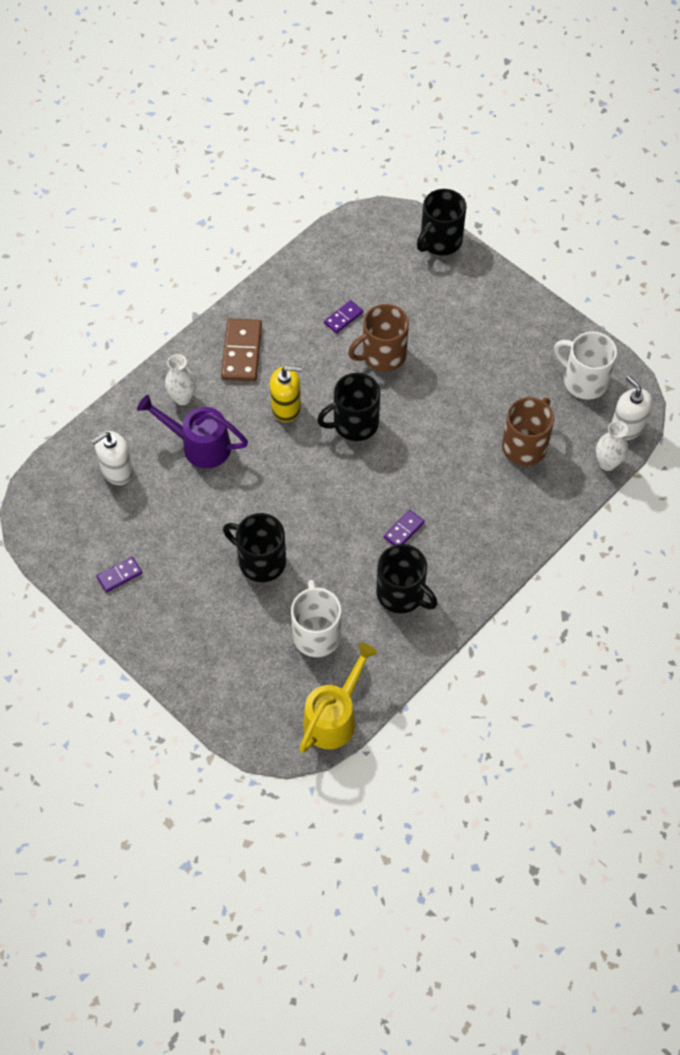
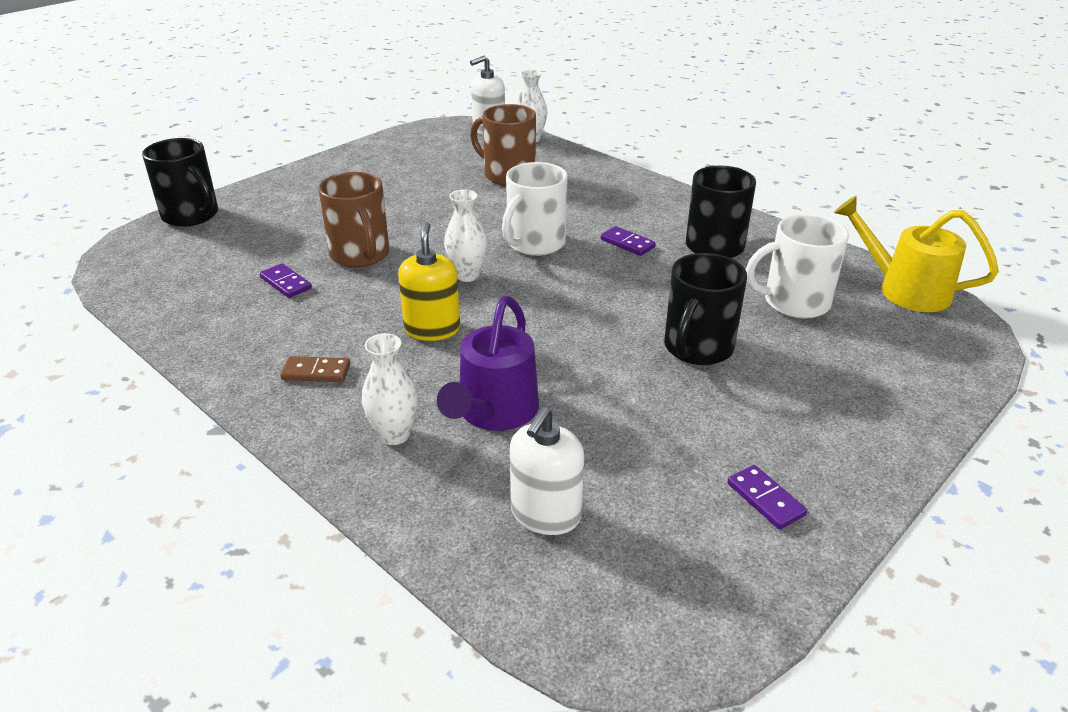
camera: 90 degrees left, 25 degrees down
white soap dispenser [91,431,133,485] -> white soap dispenser turned 60 degrees clockwise [510,407,584,535]
brown domino [221,318,262,381] -> brown domino [280,356,351,382], size x0.54
black mug [317,373,380,441] -> white vase [444,189,488,282]
white mug [554,332,617,400] -> white mug moved to [502,162,568,256]

